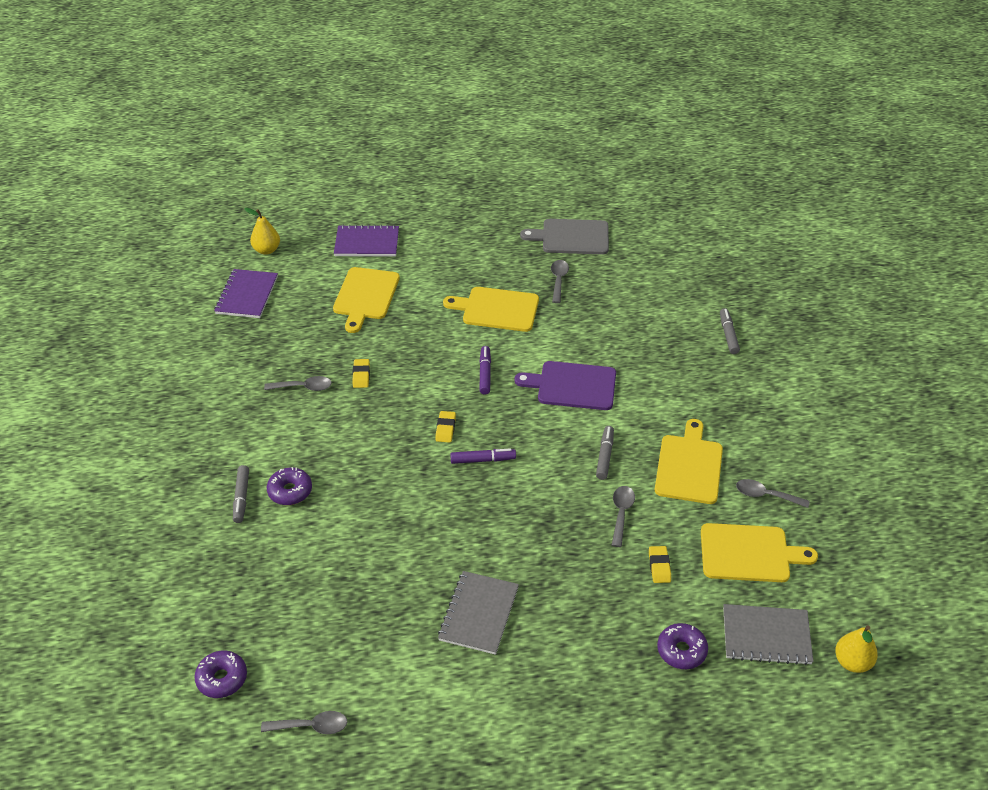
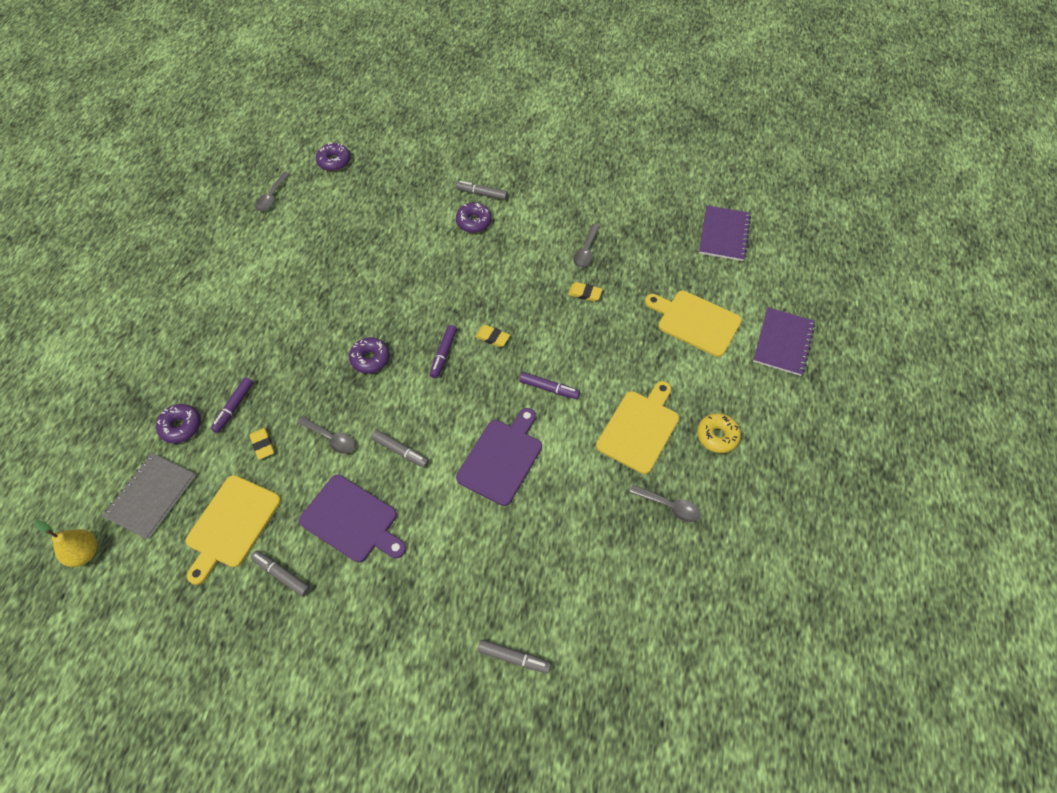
camera: 110 degrees right, 15 degrees up
purple notebook [214,269,278,318] -> purple notebook turned 75 degrees clockwise [699,205,751,261]
yellow pear [244,208,280,255] -> none
grey notebook [438,571,519,655] -> none
grey cutting board [520,219,609,255] -> none
yellow eraser [649,546,671,583] -> yellow eraser turned 45 degrees clockwise [249,428,274,460]
yellow cutting board [655,419,723,504] -> purple cutting board [299,475,406,562]
grey spoon [736,479,810,508] -> grey marker [250,550,310,597]
none -> purple marker [211,377,253,433]
none -> purple donut [349,337,390,374]
none -> yellow donut [697,413,741,453]

